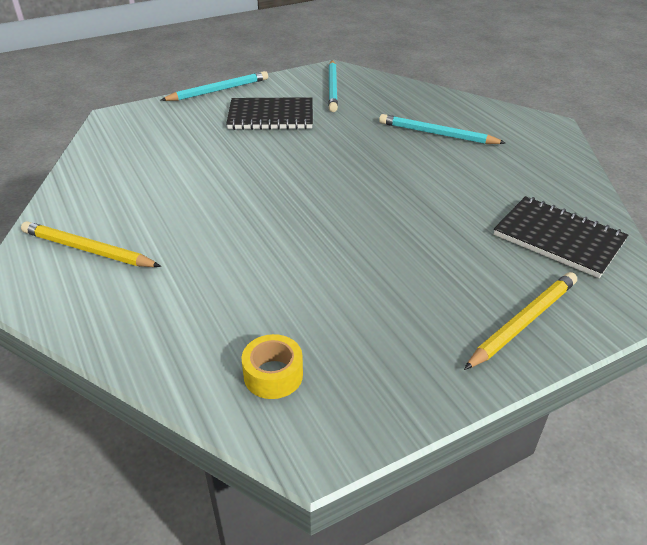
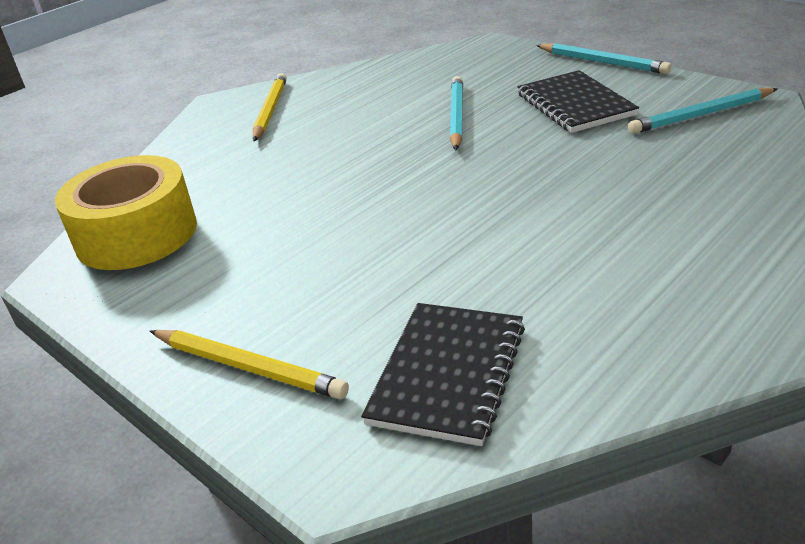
camera: 75 degrees right, 5 degrees down
yellow tape [242,334,303,399] -> yellow tape [55,155,197,270], size x2.21
turquoise pencil [379,114,506,144] -> turquoise pencil moved to [450,76,463,150]

